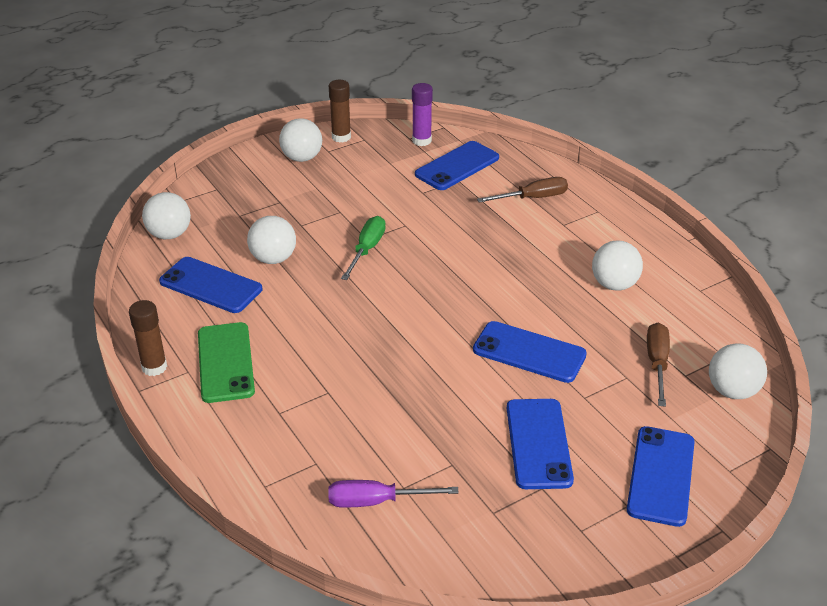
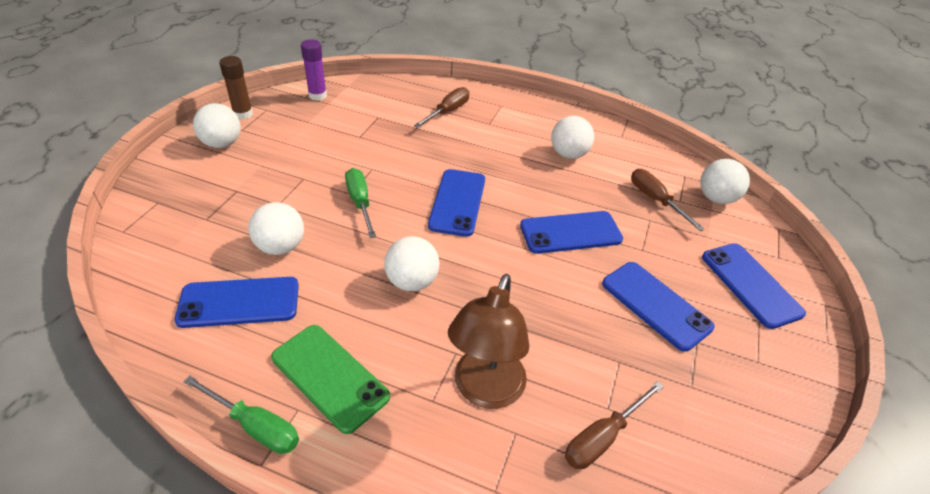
camera: 40 degrees left, 5 degrees up
brown glue stick [129,300,167,376] -> green screwdriver [183,376,299,454]
white ball [142,192,191,239] -> white ball moved to [384,236,440,291]
purple screwdriver [328,480,459,508] -> brown screwdriver [565,381,664,469]
blue phone [415,141,499,190] -> blue phone moved to [428,169,485,237]
none -> brown lamp [448,274,529,409]

